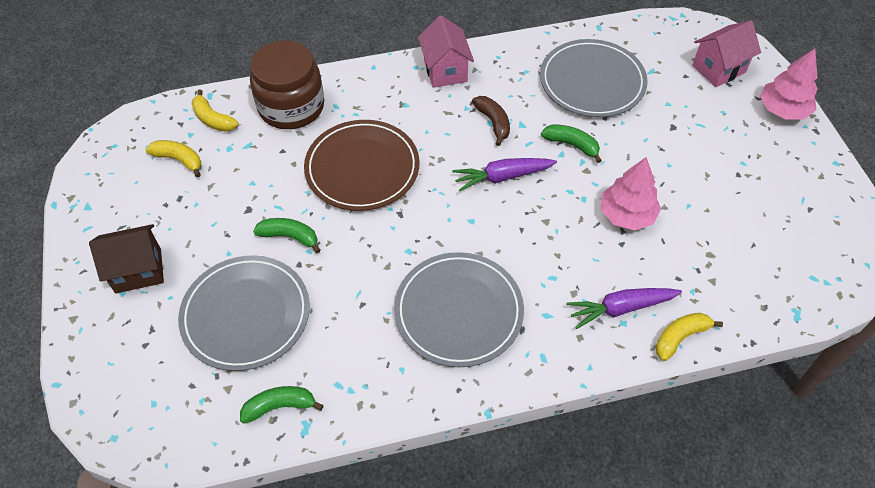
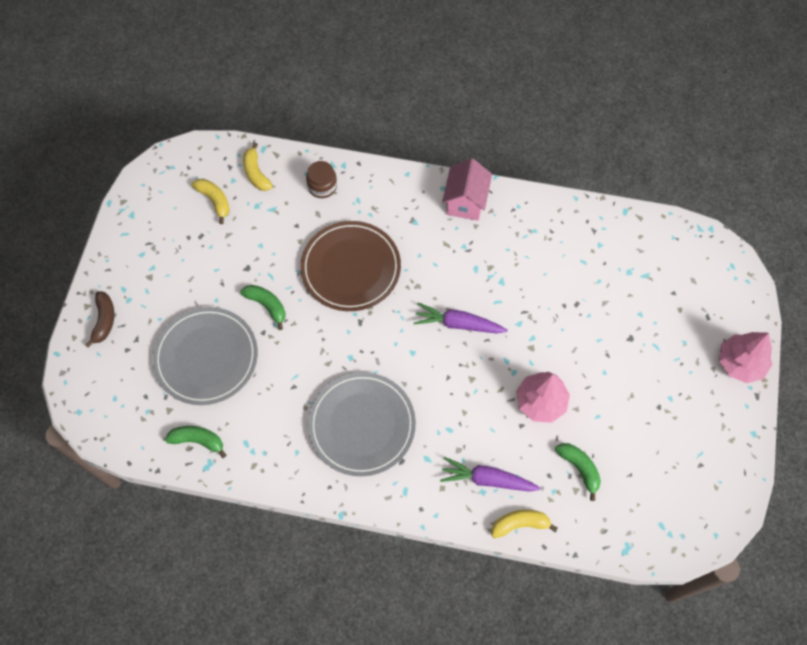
camera: 25 degrees right, 10 degrees up
brown house [89,224,164,293] -> none
brown jar [250,41,324,129] -> brown jar [306,161,337,198], size x0.50
brown banana [472,96,510,146] -> brown banana moved to [85,291,114,348]
grey plate [540,39,648,117] -> none
green banana [541,125,602,163] -> green banana moved to [555,443,601,501]
pink house [692,20,761,87] -> none

